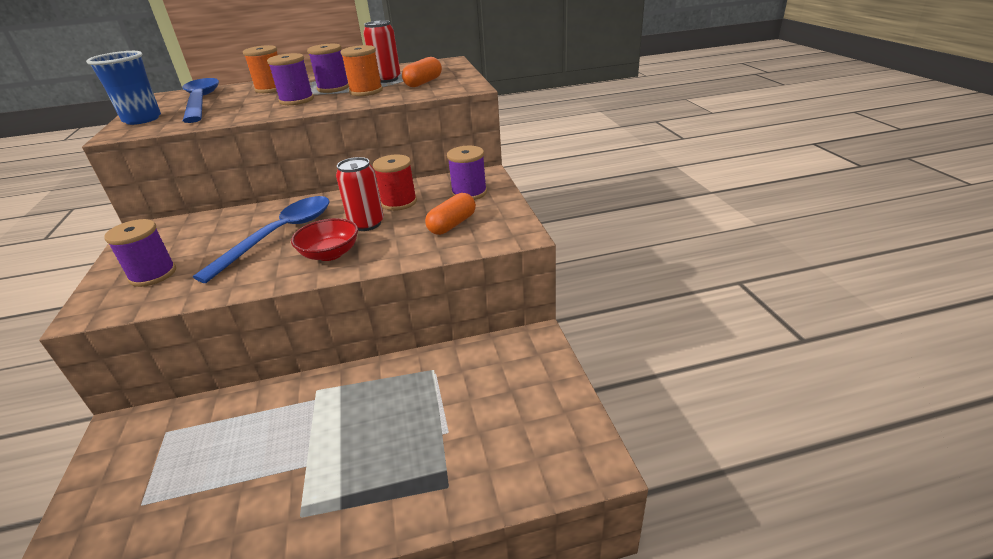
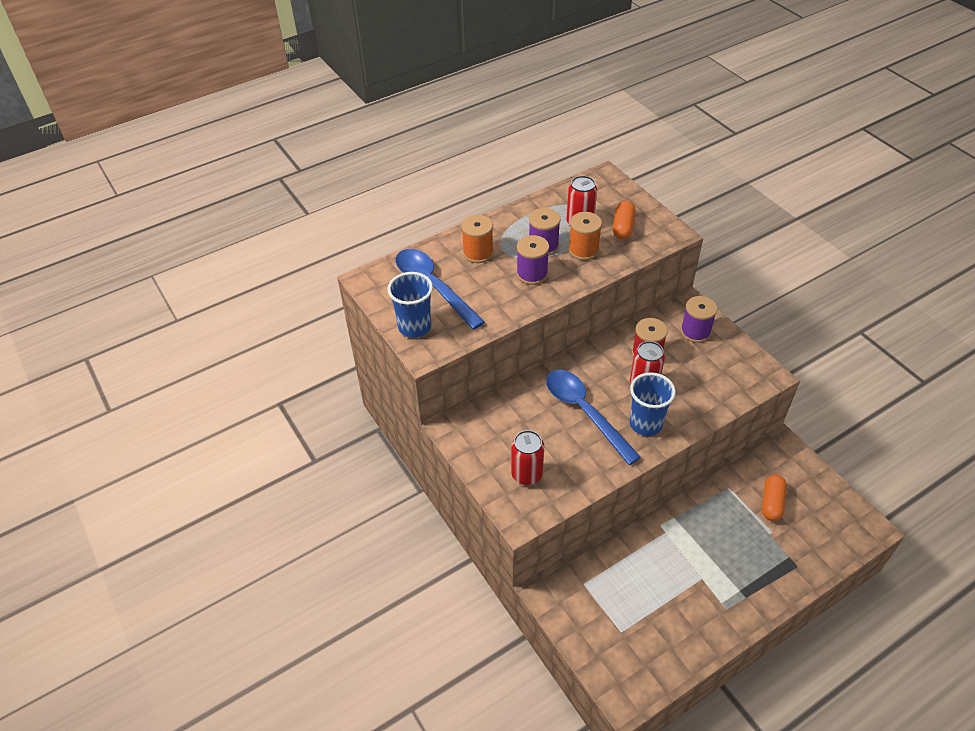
camera: 20 degrees left, 15 degrees up
purple spool [104,219,176,287] -> red can [511,430,544,485]
blue spoon [193,196,330,283] -> blue spoon turned 45 degrees counterclockwise [546,370,641,465]
red bowl [291,218,358,261] -> blue cup [630,372,676,436]
orange capsule [425,193,476,235] -> orange capsule moved to [762,475,787,521]

